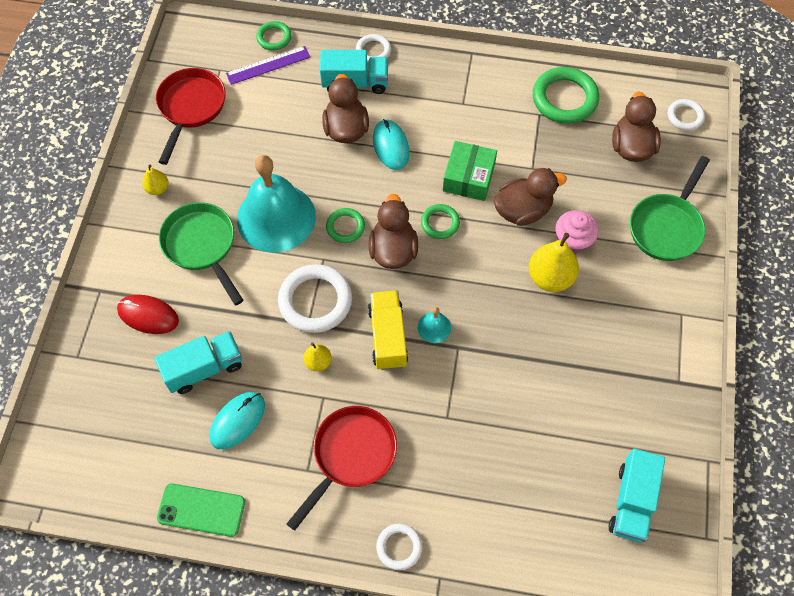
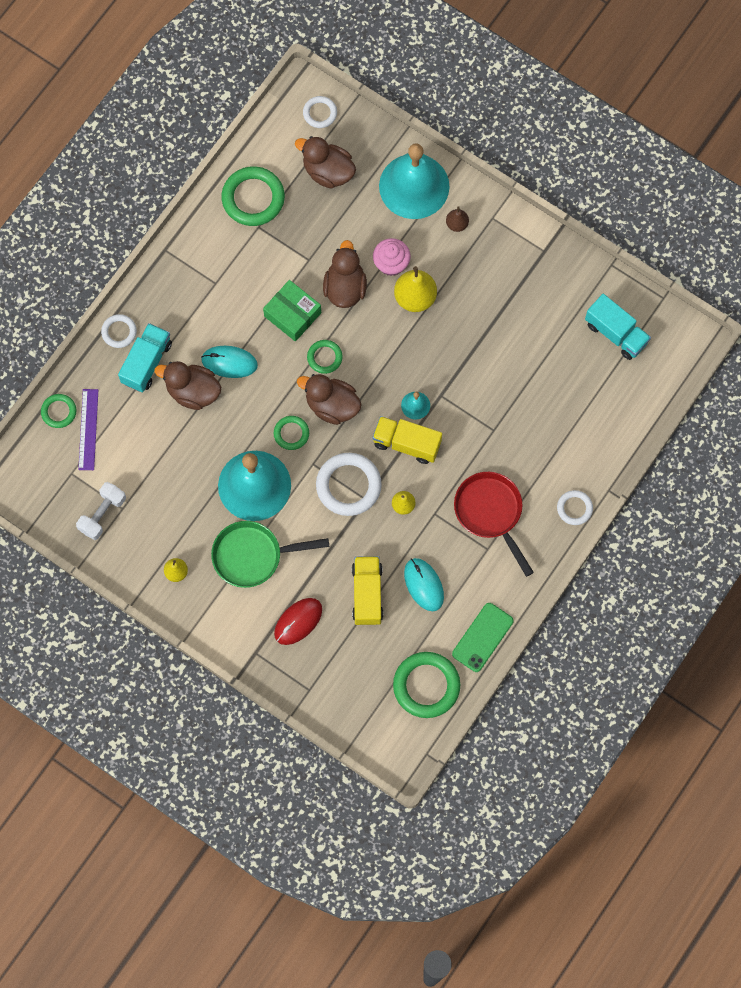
camera: 65 degrees left, 10 degrees up
turquoise truck [155,331,242,394] -> yellow truck [352,556,383,625]
red pan [156,68,226,165] -> white dumbbell [76,482,126,540]
green pan [630,156,710,261] -> turquoise bell [379,143,450,219]
none -> green ring [393,652,460,718]
none -> brown pear [446,206,469,232]

